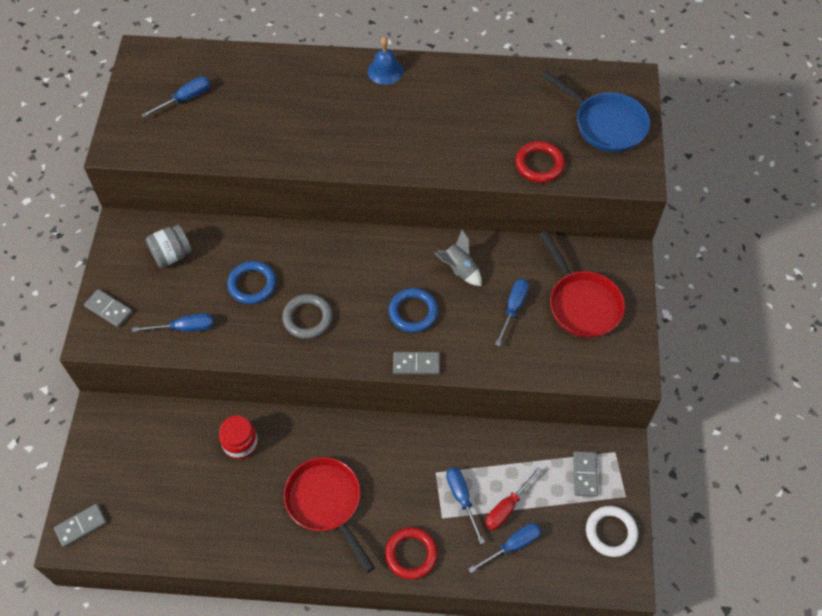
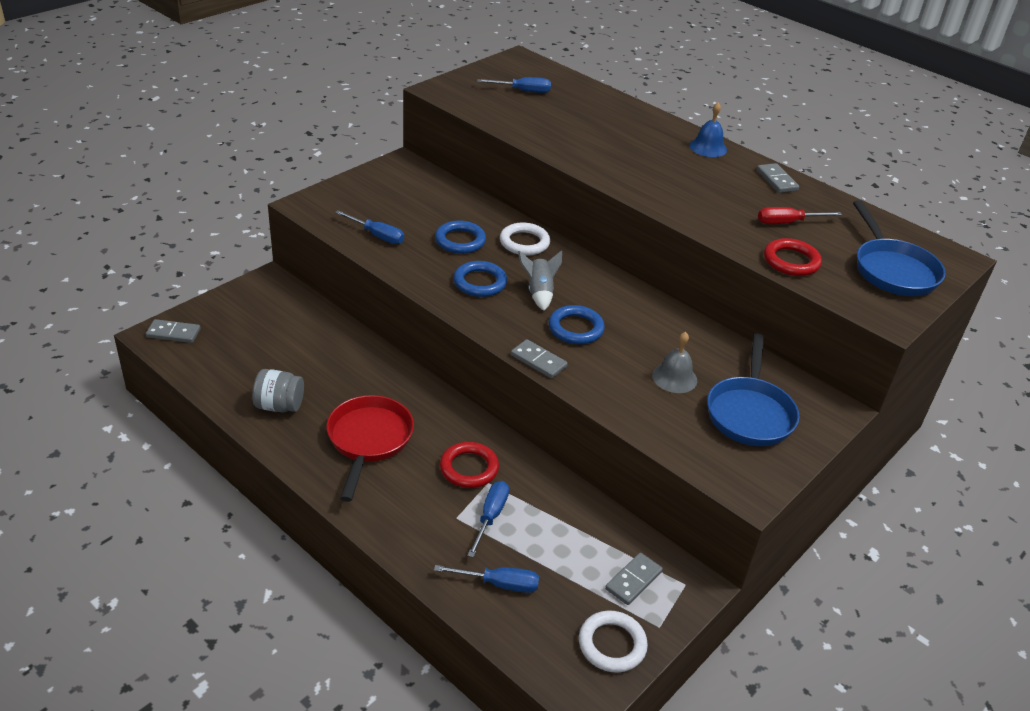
camera: 35 degrees right, 20 degrees down
grey domino [84,289,132,328] -> grey domino moved to [757,163,799,193]
grey jar [146,225,192,268] -> grey jar moved to [252,369,304,413]
red jar [219,415,258,459] -> none
grey ring [282,294,332,339] -> blue ring [453,261,507,297]
red ring [385,527,438,579] -> red ring moved to [440,442,499,488]
grey rocket [434,230,482,286] -> grey rocket moved to [518,250,562,311]
red screwdriver [485,467,542,530] -> red screwdriver moved to [758,207,842,224]
blue screwdriver [495,279,529,346] -> grey bell [652,332,697,393]
red pan [539,231,625,338] -> blue pan [707,333,799,446]
none -> white ring [500,222,550,255]

